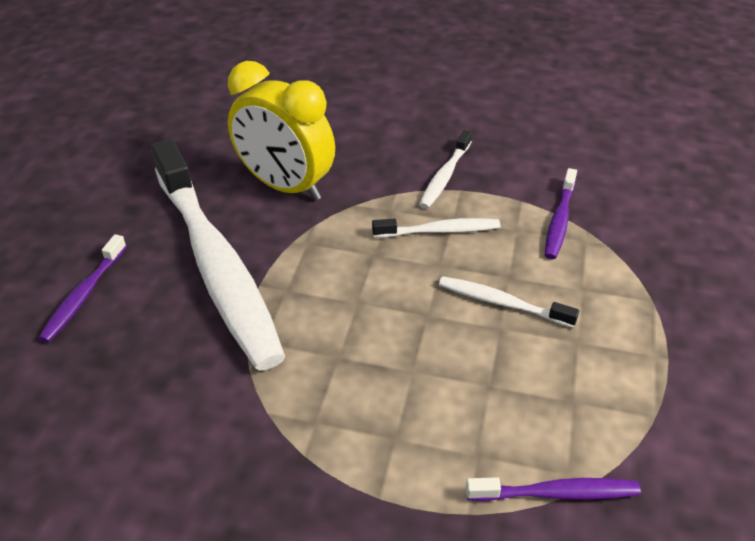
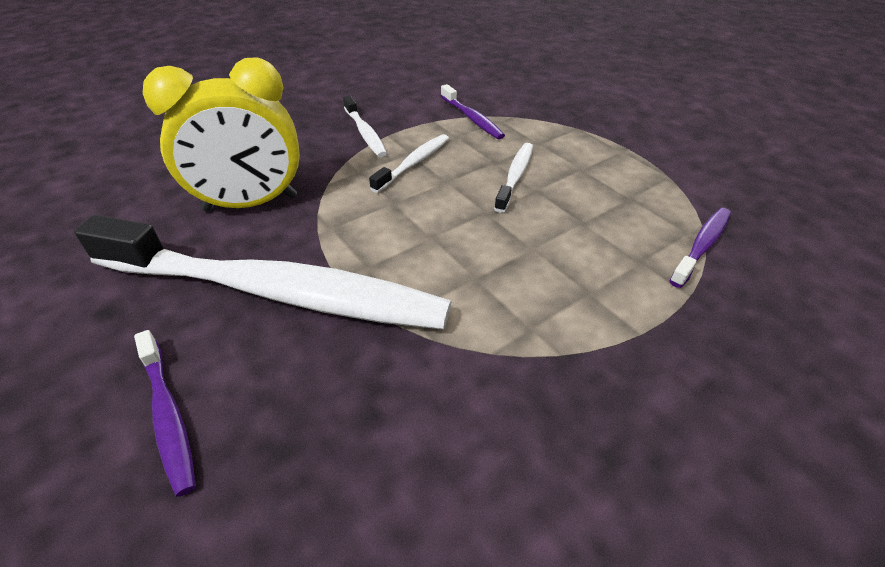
camera: 50 degrees left, 0 degrees up
white toothbrush [439,276,579,328] -> white toothbrush turned 135 degrees clockwise [494,143,533,213]

